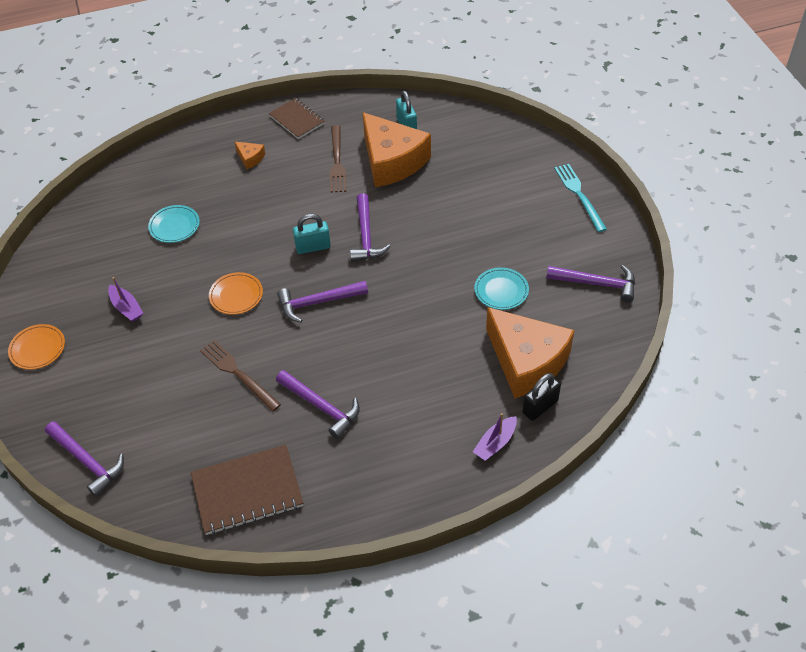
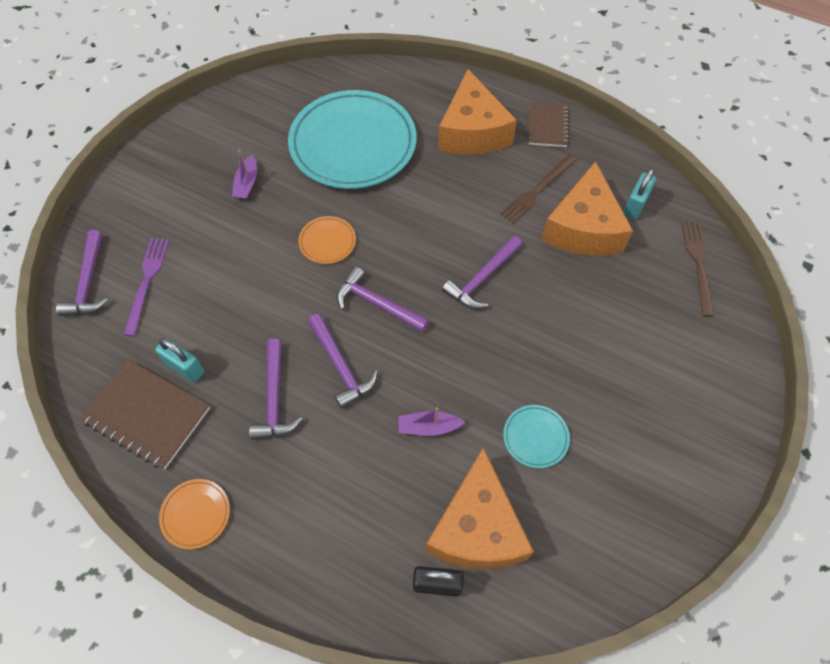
camera: 45 degrees right, 10 degrees up
orange plate [8,324,65,370] -> orange plate moved to [159,479,230,549]
turquoise plate [148,205,200,243] -> turquoise plate [288,90,417,189], size x2.41
brown fork [200,340,281,411] -> brown fork moved to [682,221,714,317]
orange cheese [235,142,265,169] -> orange cheese [438,69,517,155], size x2.48
turquoise padlock [293,214,331,254] -> turquoise padlock moved to [155,338,204,382]
purple boat [473,413,517,461] -> purple boat moved to [398,408,465,436]
purple hammer [547,265,635,303] -> purple hammer moved to [308,314,378,409]
turquoise fork [554,164,607,232] -> none
none -> purple fork [124,238,169,336]

